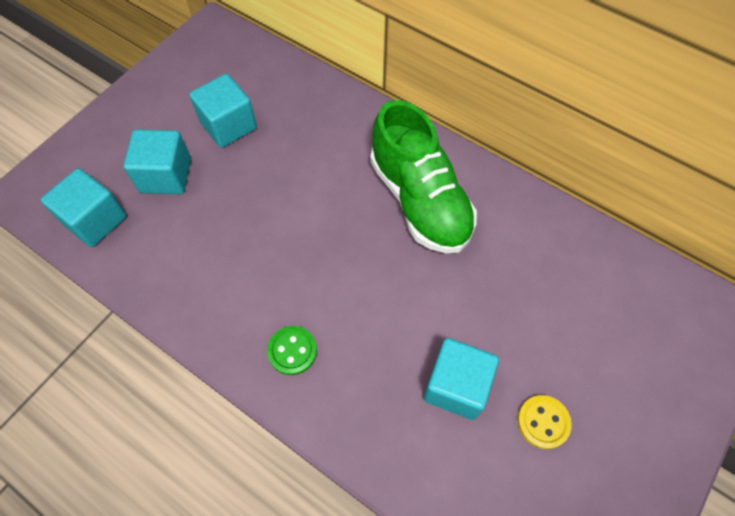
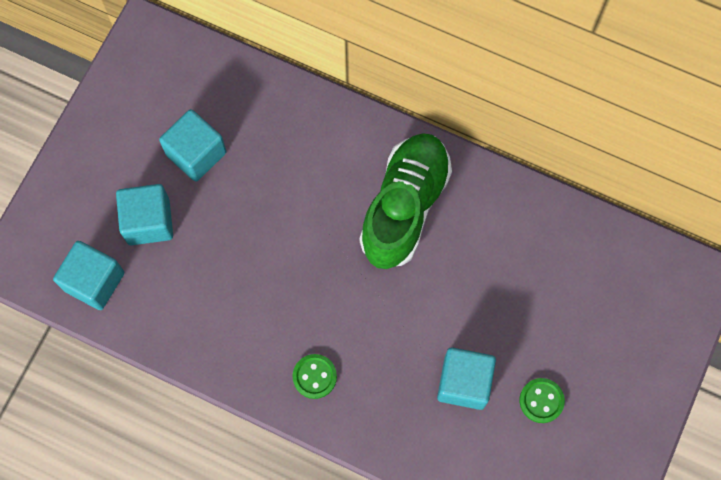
camera: 10 degrees left, 10 degrees up
green shoe [370,100,477,253] -> green shoe turned 120 degrees counterclockwise [359,133,452,269]
yellow button [517,395,572,449] -> green button [519,378,565,423]

